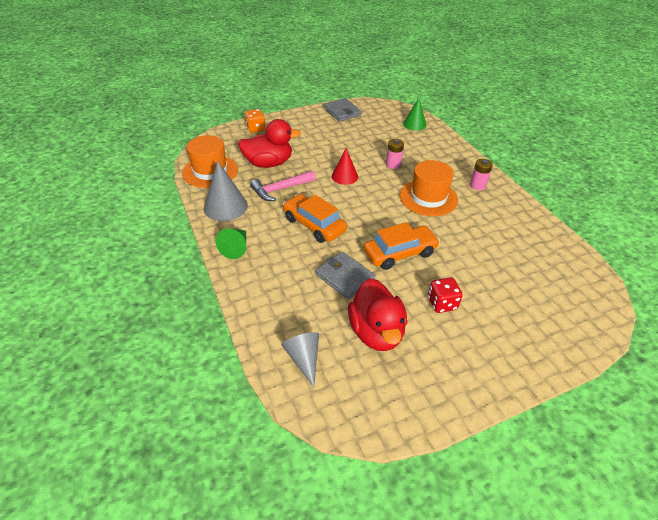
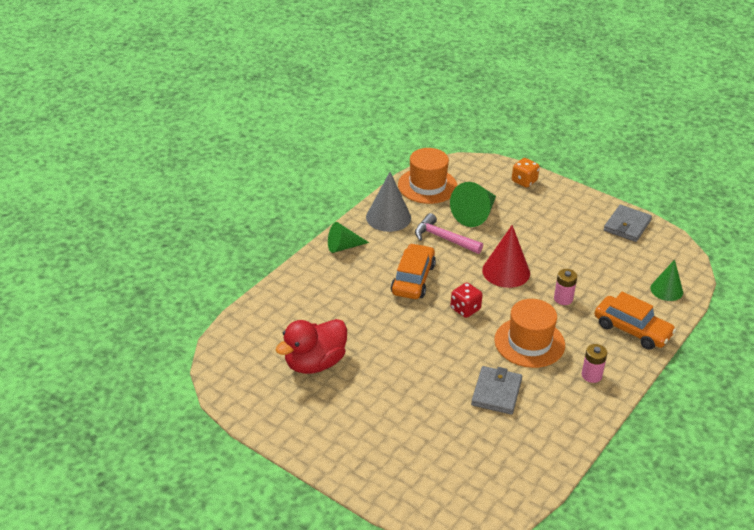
camera: 60 degrees right, 5 degrees down
red duck [238,119,301,168] -> green cone [450,182,496,227]
grey cone [281,332,319,387] -> none
grey wallet [316,252,376,300] -> grey wallet moved to [471,366,522,414]
red cone [332,148,358,185] -> red cone [482,225,530,288], size x1.51
orange car [364,222,440,270] -> orange car moved to [595,292,676,350]
red dice [428,277,463,313] -> red dice moved to [450,283,482,318]

